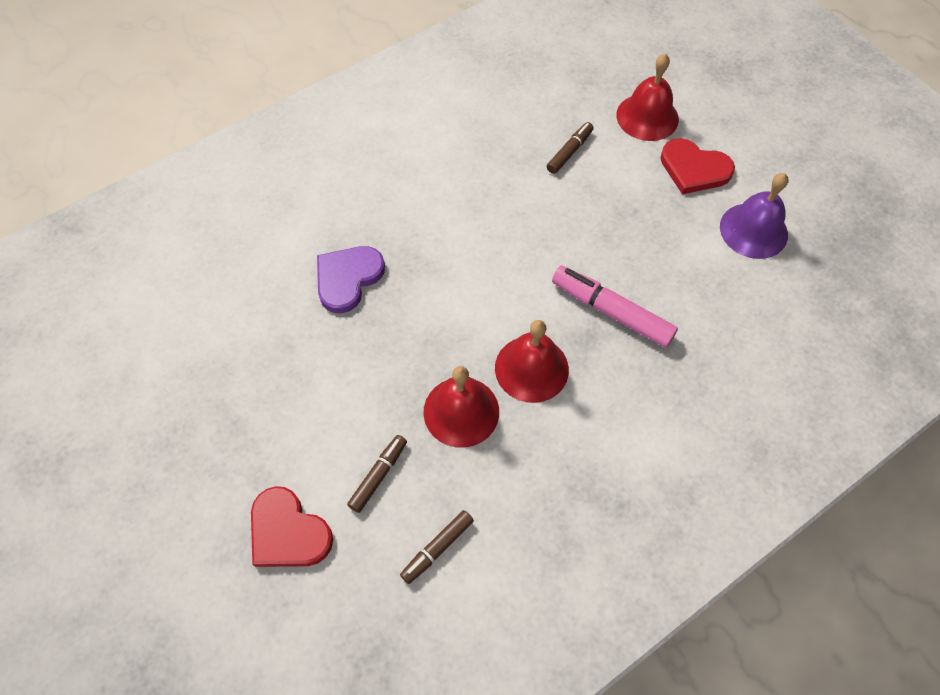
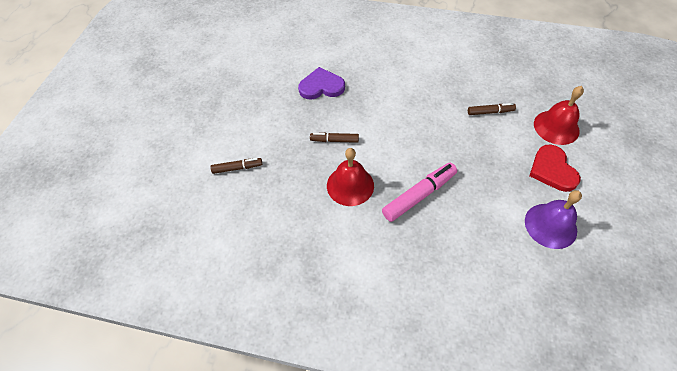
camera: 50 degrees right, 5 degrees down
red heart [251,486,333,567] -> none
brown marker [400,510,474,584] -> brown marker moved to [310,133,359,143]
red bell [423,366,499,448] -> none
pink marker [552,266,678,348] -> pink marker turned 60 degrees clockwise [382,163,457,222]

